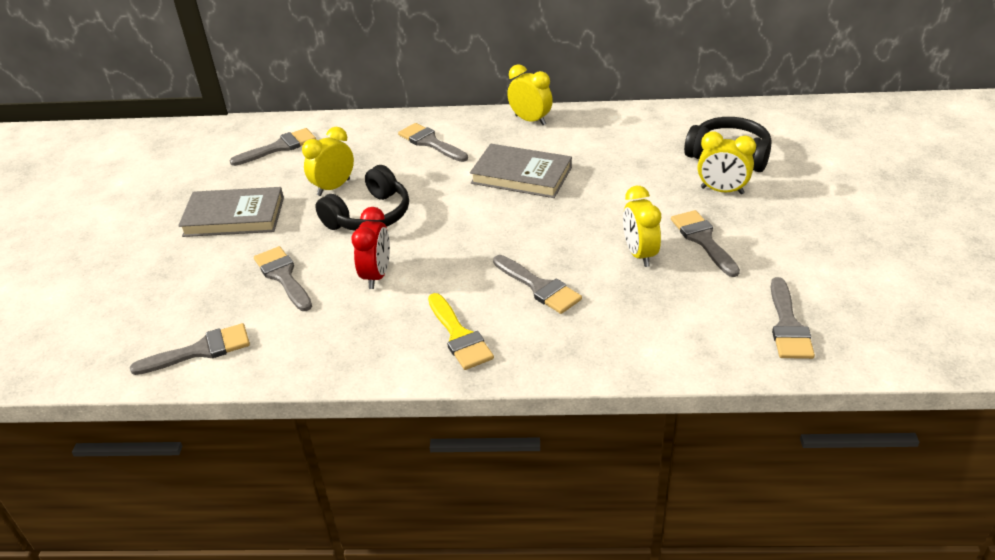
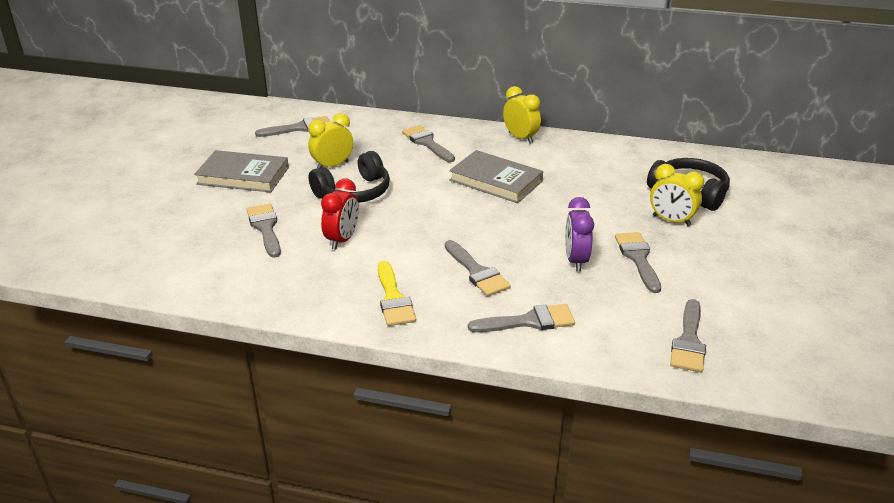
camera: 10 degrees right, 5 degrees down
grey brush [130,323,250,375] -> grey brush moved to [468,304,575,332]
yellow clock [623,186,661,267] -> purple clock [565,197,594,272]

